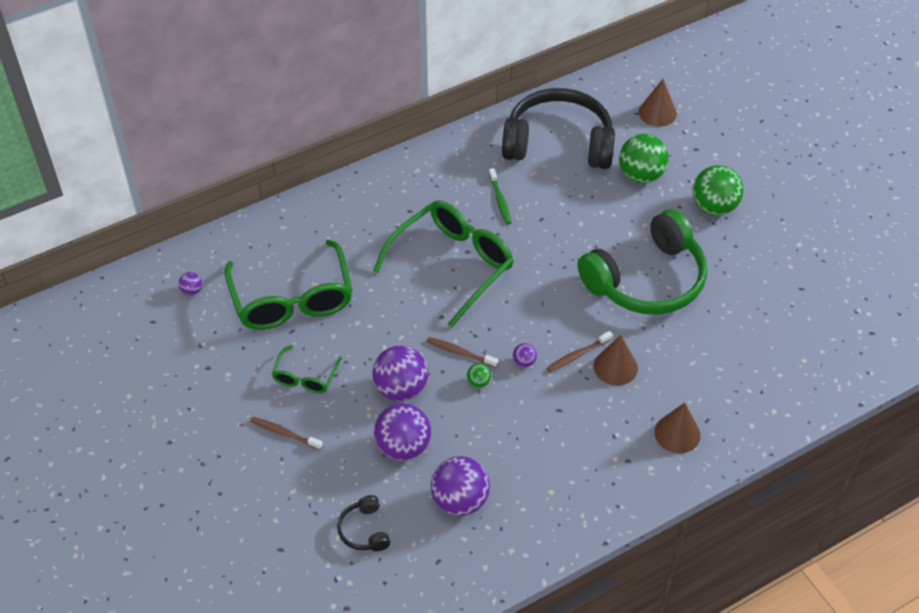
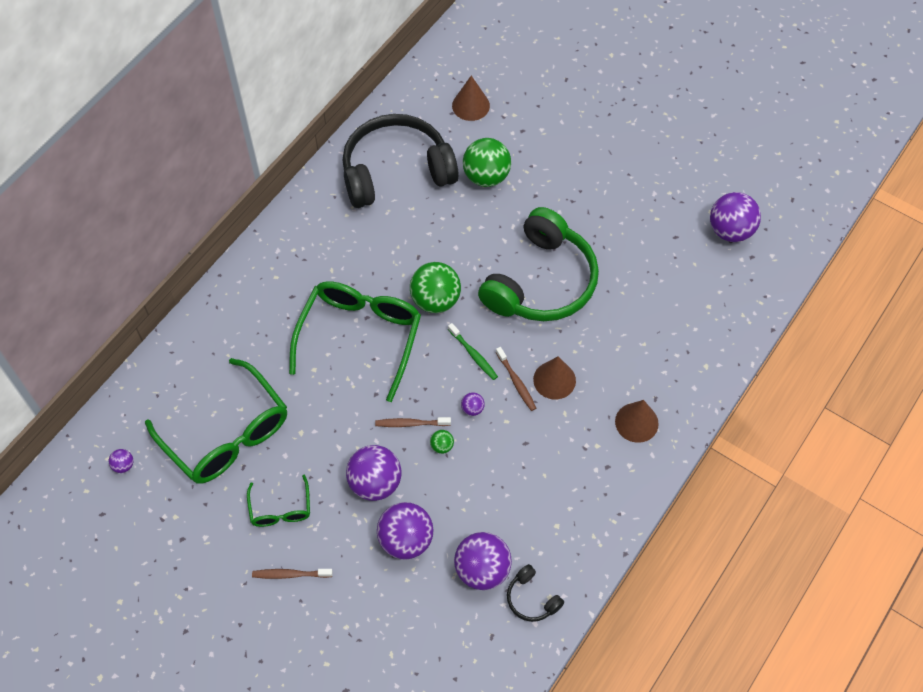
camera: 25 degrees left, 10 degrees up
black headphones [337,495,390,551] -> black headphones moved to [507,564,564,622]
green toothbrush [489,168,512,224] -> green toothbrush moved to [448,323,498,380]
brown toothbrush [547,331,613,372] -> brown toothbrush turned 60 degrees counterclockwise [496,347,536,411]
green ball [692,165,744,216] -> green ball moved to [410,262,461,313]
none -> purple ball [710,192,761,242]

